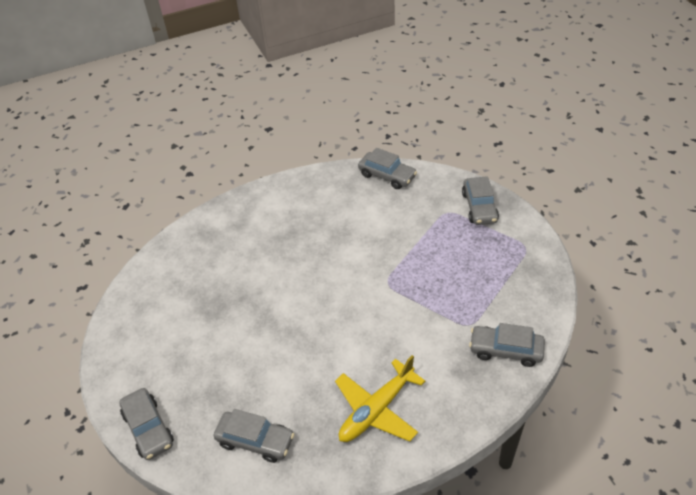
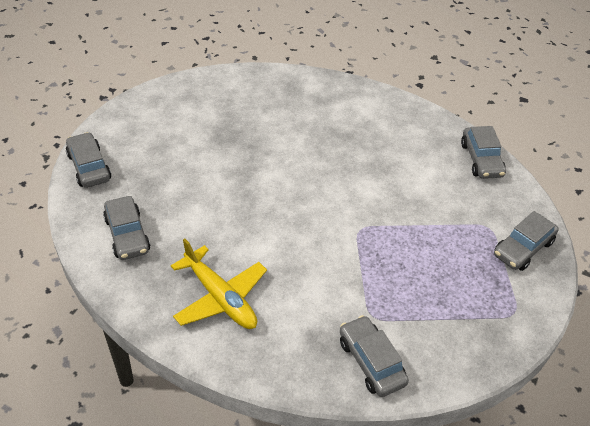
camera: 45 degrees right, 0 degrees up
grey car [119,388,174,460] -> grey car turned 135 degrees clockwise [66,132,111,188]
yellow plane [335,355,425,442] -> yellow plane turned 135 degrees counterclockwise [171,239,267,329]

